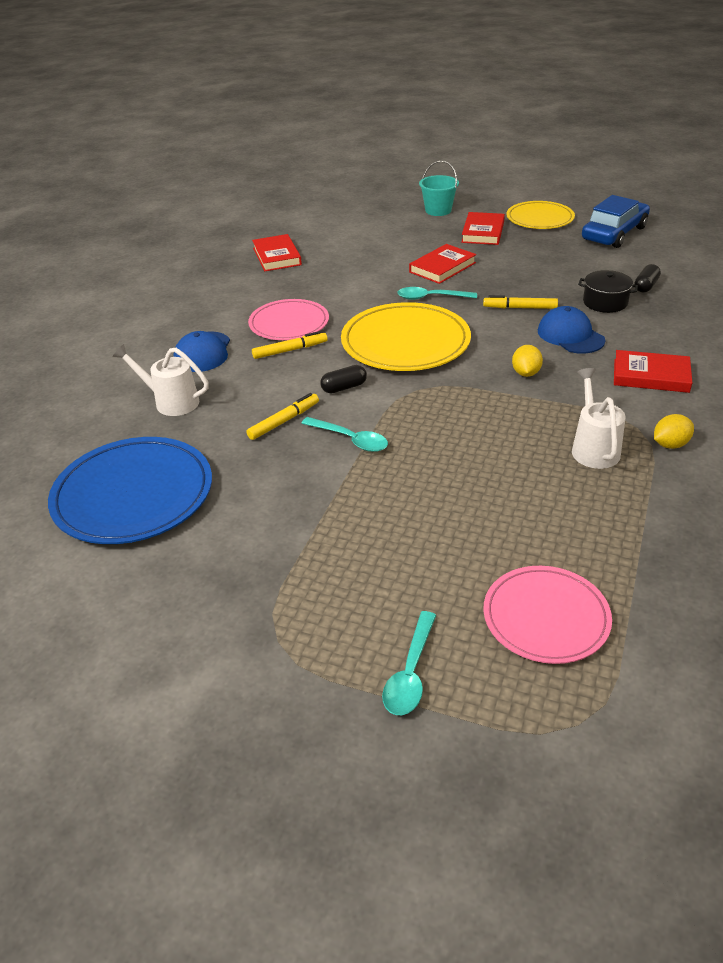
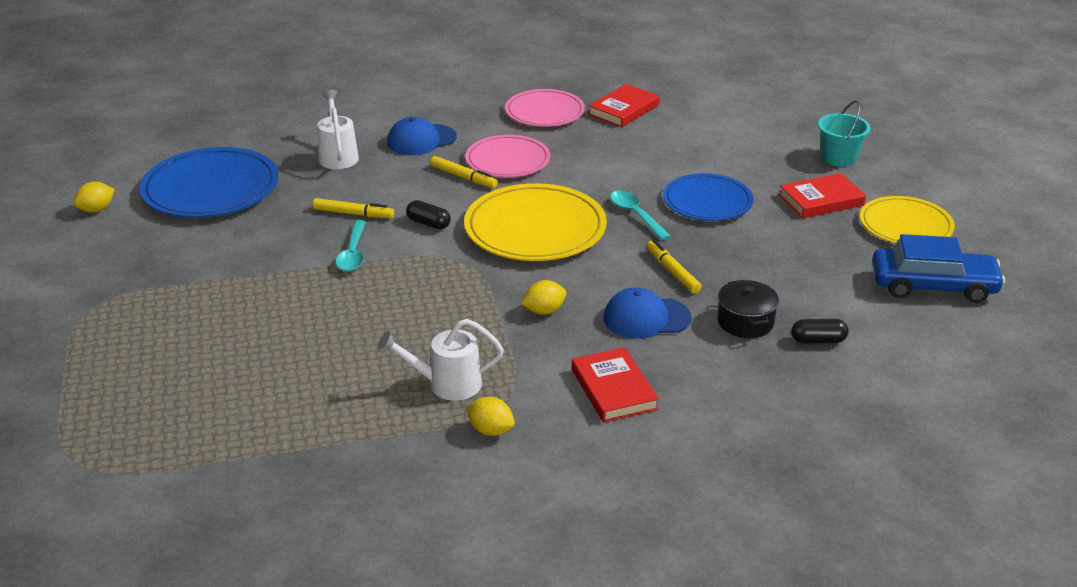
camera: 55 degrees right, 5 degrees down
turquoise spoon [382,611,436,715] -> none
red book [409,244,476,284] -> blue plate [663,173,754,221]
pink plate [483,566,612,664] -> pink plate moved to [505,89,585,127]
blue cap [538,306,605,354] -> blue cap turned 120 degrees counterclockwise [604,287,691,339]
white watering can [572,368,626,469] -> white watering can turned 150 degrees counterclockwise [378,319,504,401]
none -> yellow lemon [73,182,115,212]

